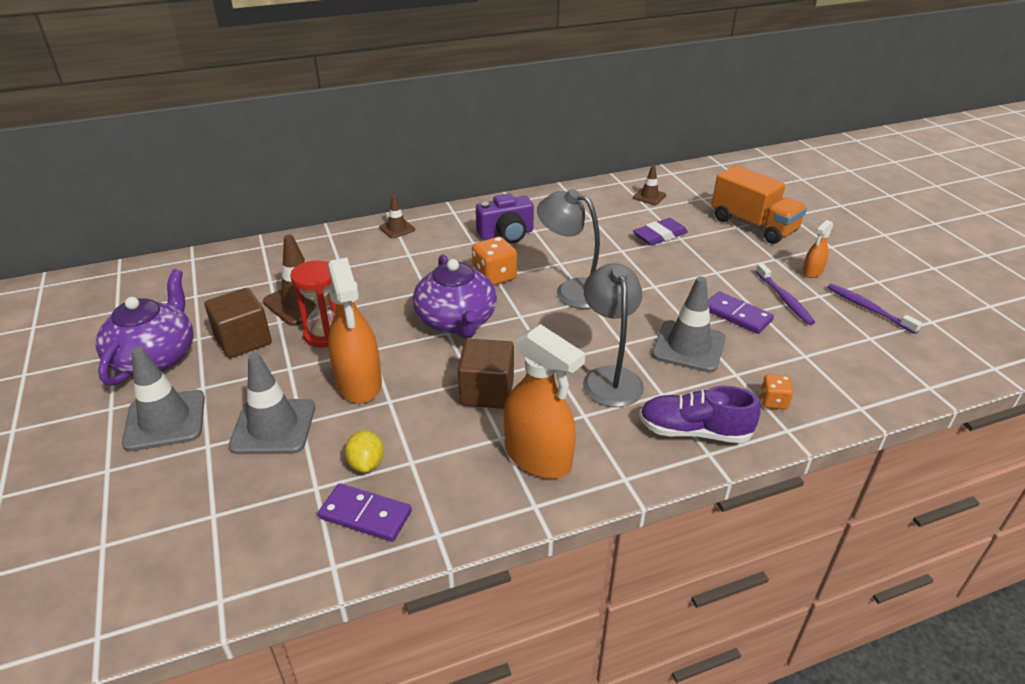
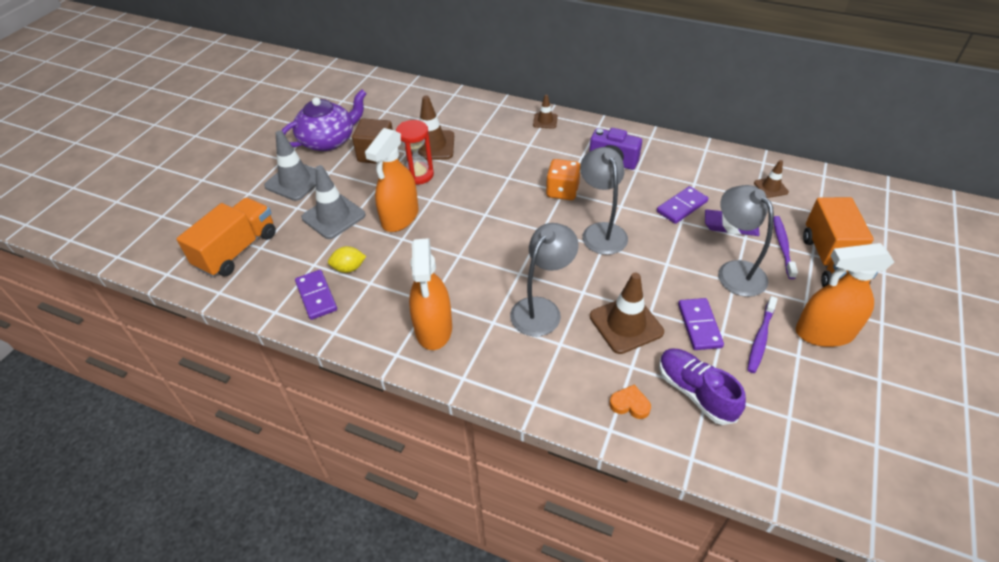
camera: 45 degrees right, 10 degrees up
yellow lemon [345,430,384,473] -> yellow lemon turned 45 degrees clockwise [328,246,366,273]
purple teapot [413,255,497,339] -> none
brown cube [458,339,514,409] -> none
purple shoe [639,386,761,443] -> purple shoe moved to [659,349,746,425]
grey traffic cone [652,276,726,373] -> brown traffic cone [590,273,664,354]
orange dice [760,374,794,410] -> orange heart [609,385,651,419]
orange spray bottle [802,220,833,278] -> orange spray bottle [796,243,894,347], size x2.04
purple toothbrush [827,284,922,334] -> purple toothbrush moved to [774,216,798,279]
none -> orange truck [176,198,276,277]
none -> purple domino [657,186,708,224]
none -> grey lamp [718,185,774,297]

